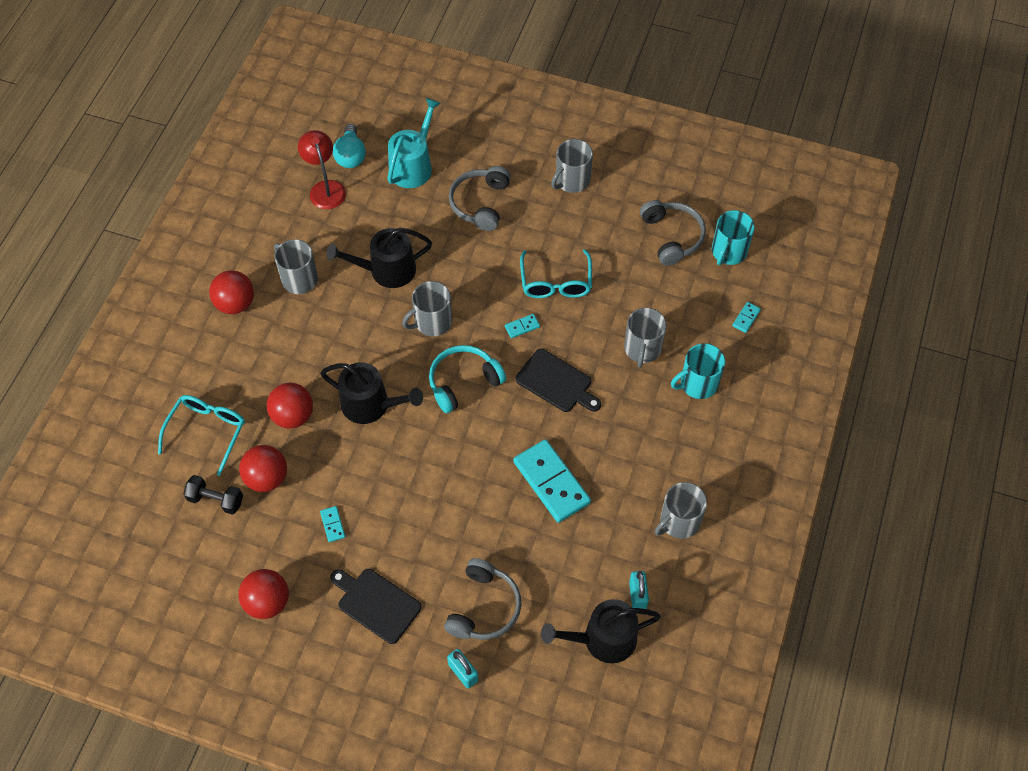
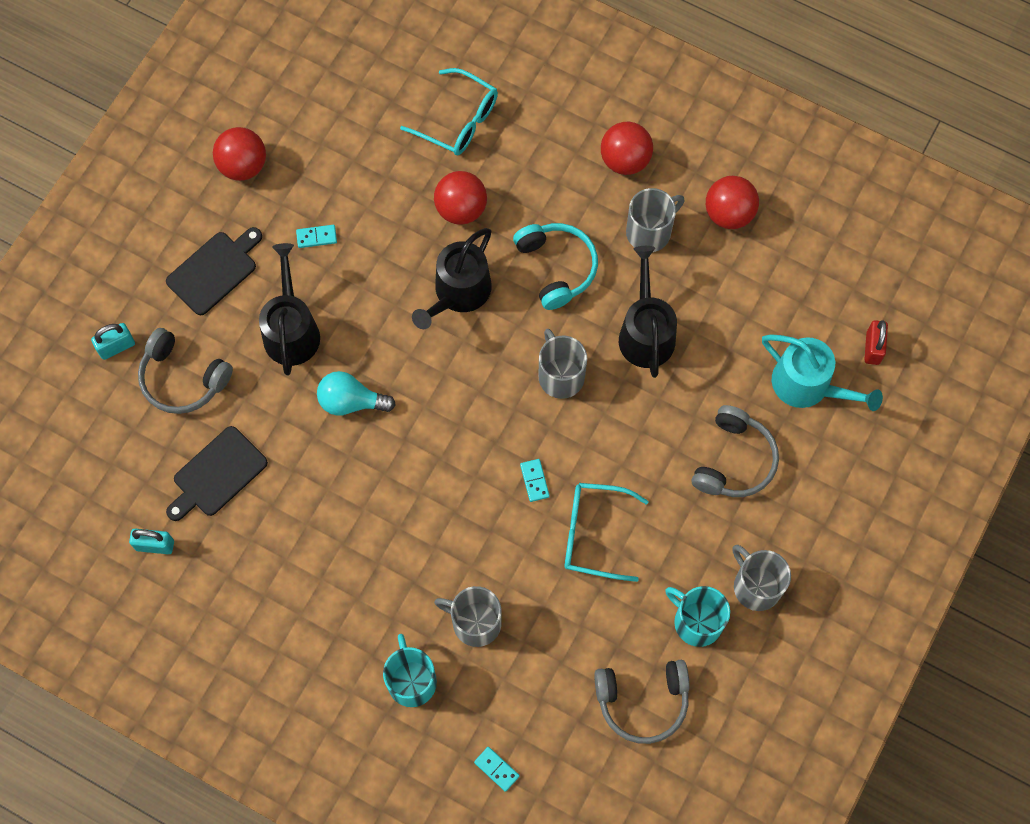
camera: 100 degrees right, 10 degrees up
black dumbbell [183,475,243,515] -> none
red ball [239,445,287,492] -> red ball moved to [706,176,759,229]
red lamp [298,130,346,209] -> none
turquoise light bulb [333,124,366,168] -> turquoise light bulb moved to [317,371,395,416]
turquoise headphones [429,345,506,413] -> turquoise headphones moved to [513,223,598,310]
grey headphones [449,166,511,231] -> grey headphones turned 90 degrees clockwise [692,405,779,497]
turquoise domino [513,439,591,523] -> none
black cutting board [516,349,601,412] -> black cutting board moved to [166,426,268,521]
black watering can [541,599,661,663] -> black watering can moved to [259,243,320,375]
grey mug [655,482,707,539] -> none
turquoise mug [712,210,755,265] -> turquoise mug moved to [665,586,730,647]
none -> red padlock [864,320,888,365]

